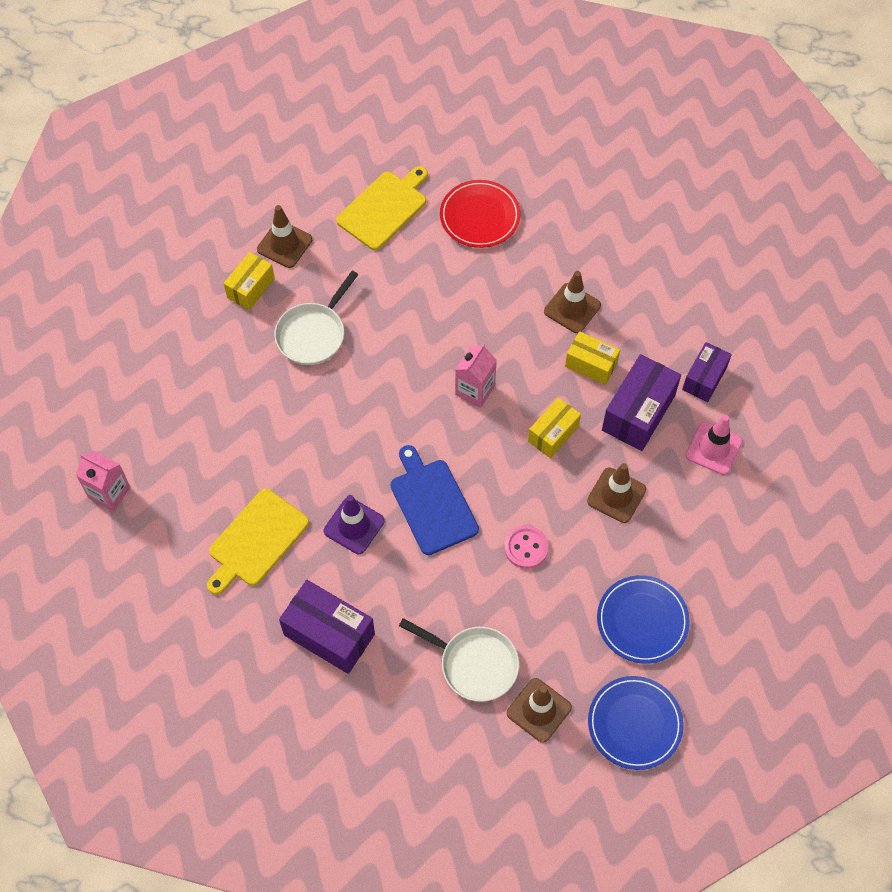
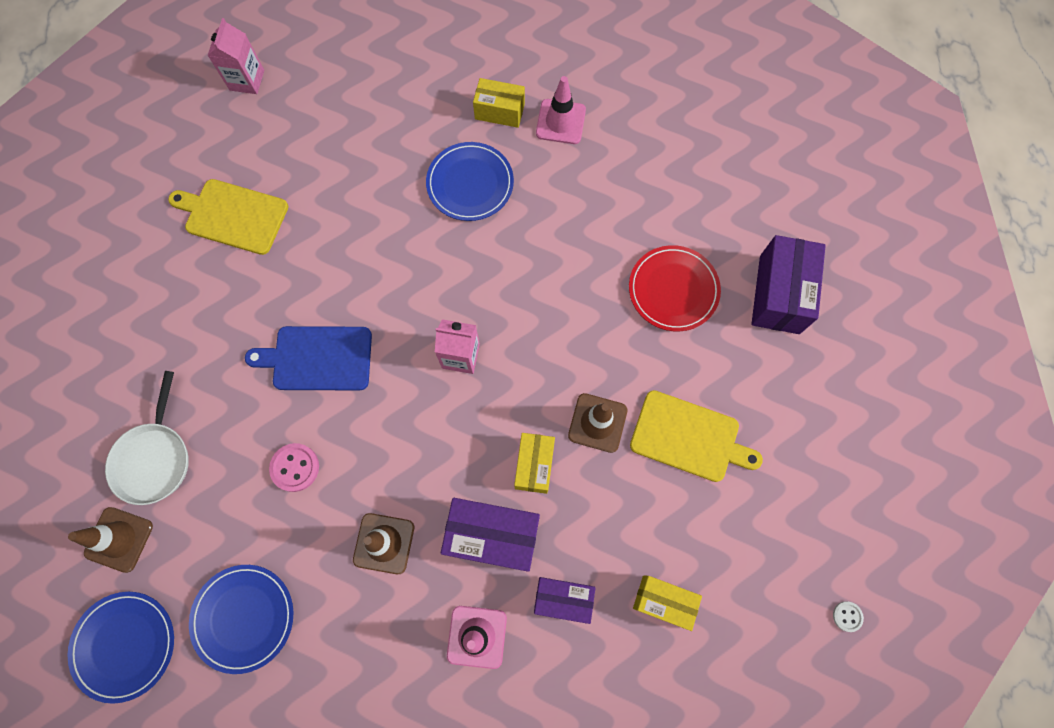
camera: 70 degrees right, 10 degrees up
brown traffic cone [257,205,312,268] -> pink traffic cone [536,76,586,144]
white pan [274,270,359,365] -> blue plate [426,142,514,221]
purple box [279,580,375,674] -> purple box moved to [751,235,826,334]
purple traffic cone [324,495,385,554] -> none
yellow cutting board [336,166,428,250] -> yellow cutting board moved to [630,390,763,482]
blue cutting board [390,445,479,555] -> blue cutting board turned 135 degrees counterclockwise [245,326,372,390]
yellow box [528,398,581,458] -> yellow box moved to [633,575,702,631]
none -> white button [833,601,864,632]

